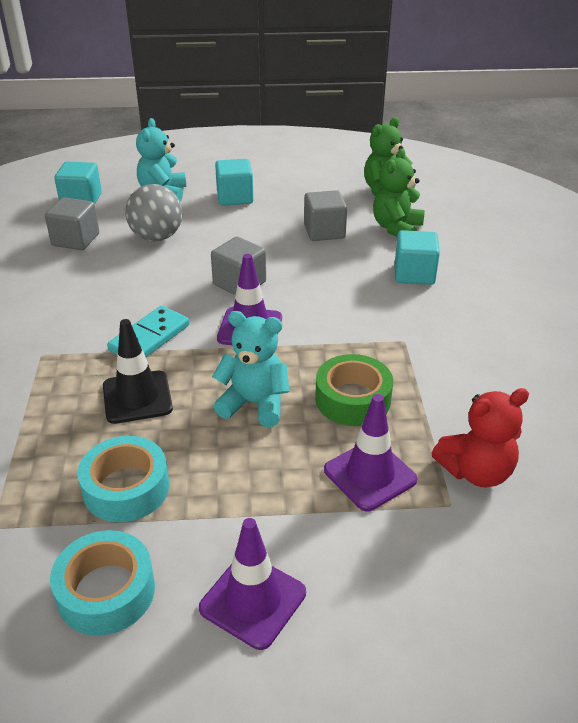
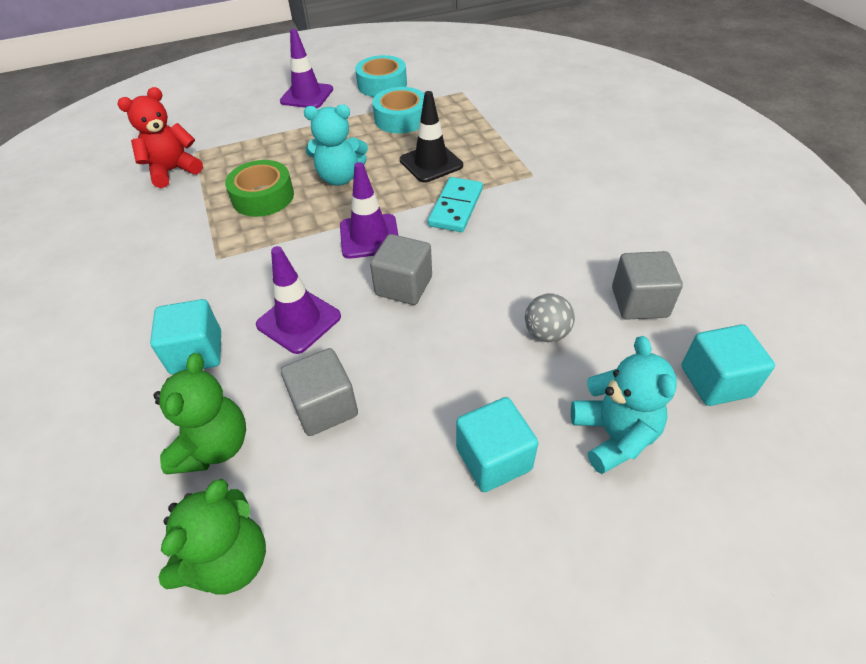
camera: 165 degrees right, 10 degrees up
grey ball [125,184,183,241] -> grey ball [525,293,575,342], size x0.64
purple traffic cone [324,394,418,512] -> purple traffic cone moved to [256,246,341,354]

